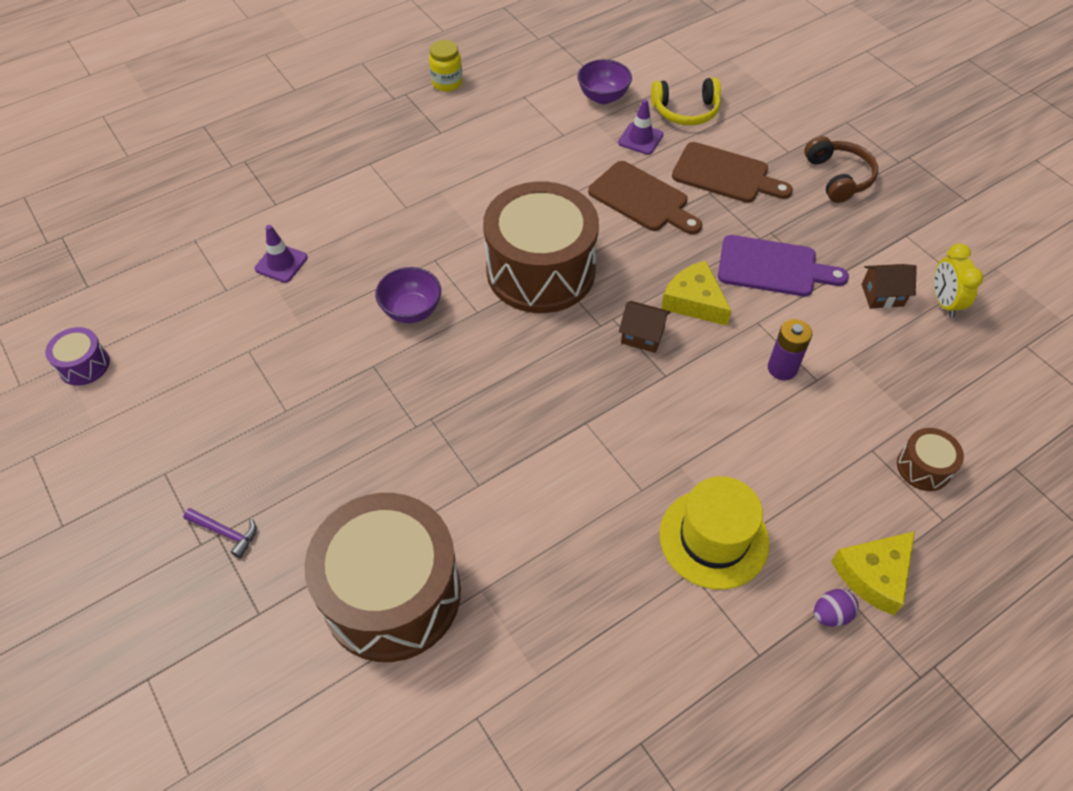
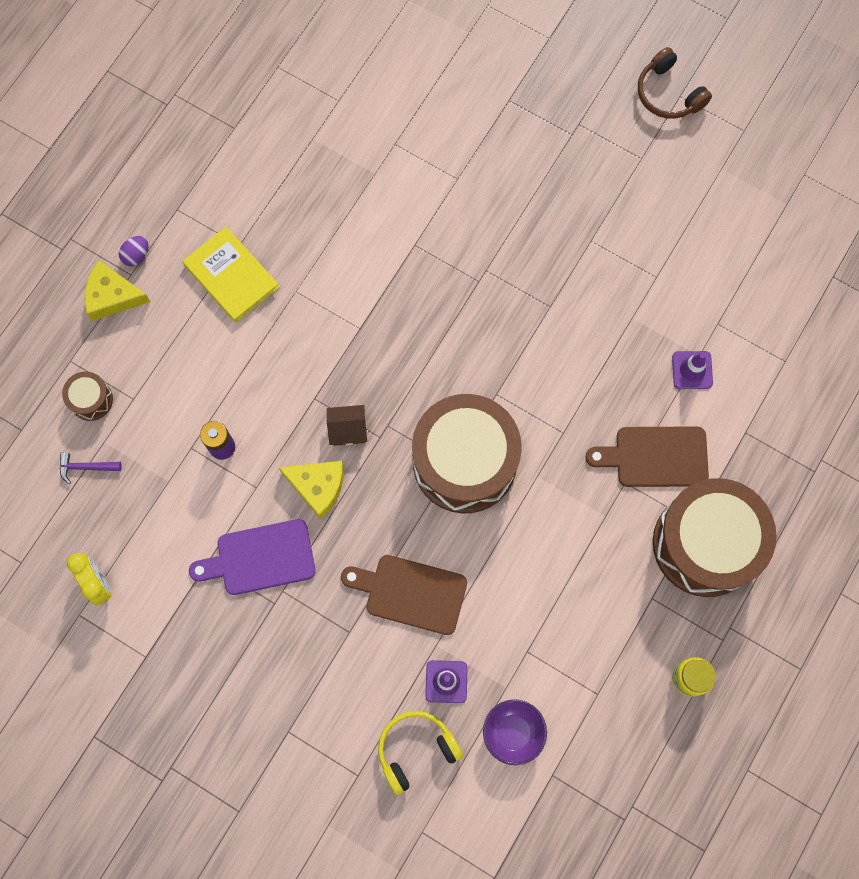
camera: 155 degrees right, 20 degrees up
purple drum [45,327,110,386] -> none
purple hammer [183,508,256,558] -> purple hammer moved to [60,452,122,484]
brown drum [304,493,461,662] -> brown drum moved to [653,478,777,597]
purple bowl [375,267,441,323] -> none
yellow hat [660,476,770,590] -> yellow book [183,227,279,322]
brown cutting board [672,142,793,203] -> brown cutting board moved to [585,426,709,487]
brown headphones [804,136,878,203] -> brown headphones moved to [638,47,712,119]
yellow cheese [831,531,915,615] -> yellow cheese turned 105 degrees counterclockwise [85,260,151,321]
brown house [861,264,917,308] -> none

